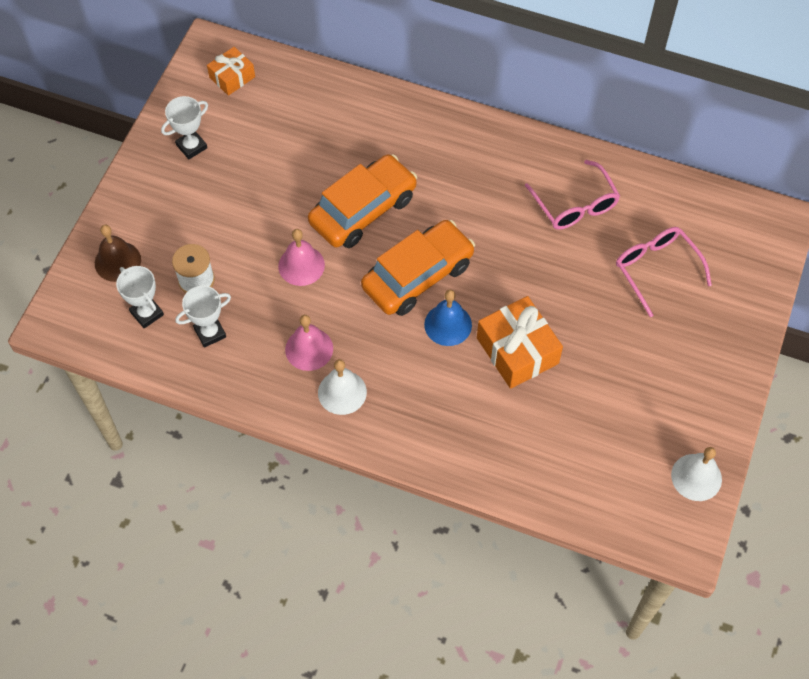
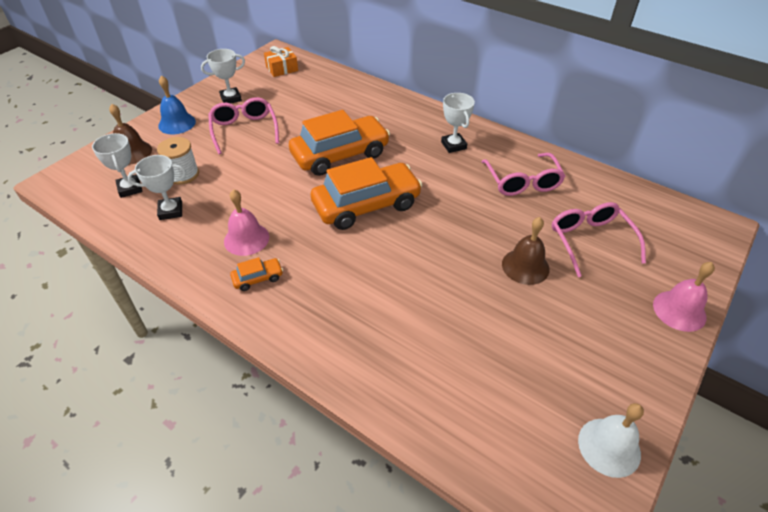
camera: 15 degrees right, 15 degrees down
pink bell [278,229,325,286] -> pink bell moved to [653,262,715,332]
white bell [318,359,367,415] -> orange car [230,257,283,291]
blue bell [424,289,472,346] -> blue bell moved to [158,75,196,134]
orange gift [477,296,563,389] -> none
none -> pink glasses [208,97,279,154]
none -> white trophy [441,93,475,153]
none -> brown bell [502,217,550,285]

